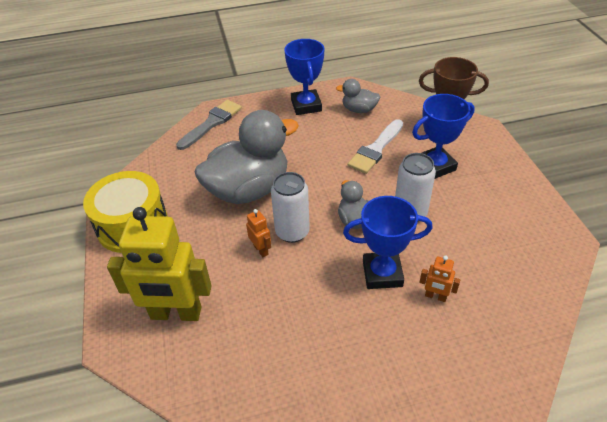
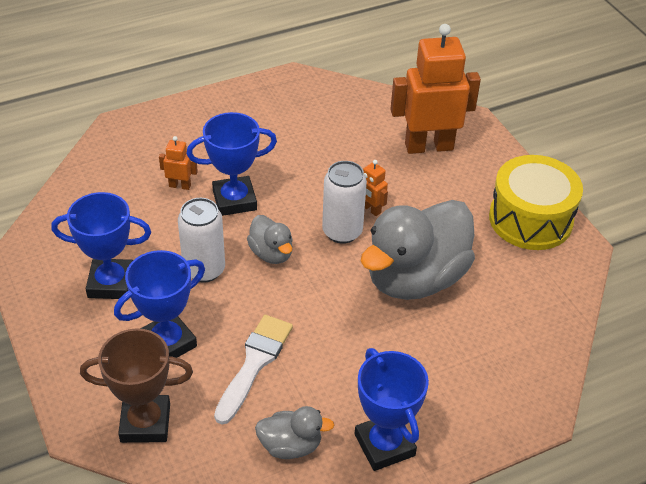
camera: 165 degrees right, 0 degrees up
yellow robot [107,207,212,321] -> orange robot [391,24,481,154]
grey brush [176,100,242,150] -> none
none -> blue trophy [51,192,151,299]

